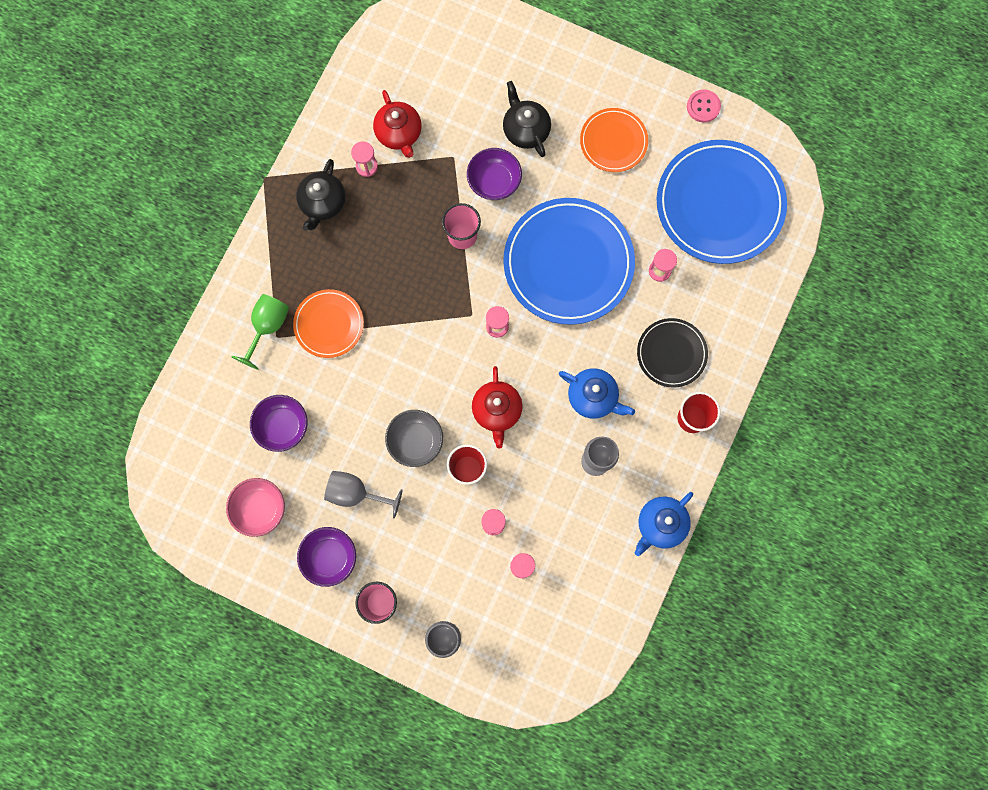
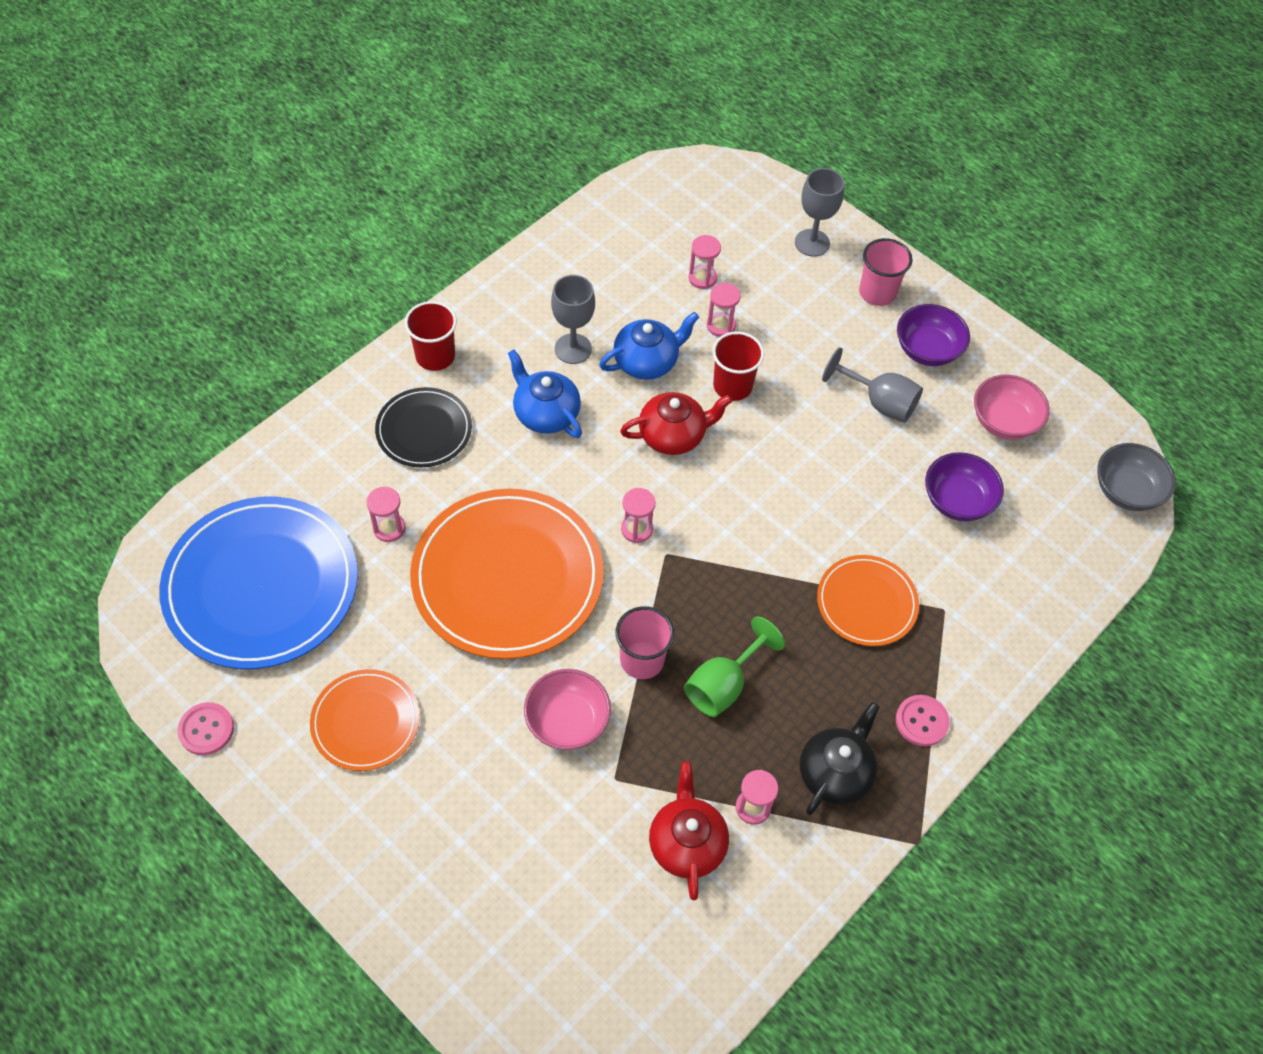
camera: 165 degrees left, 20 degrees down
green goblet [231,294,289,370] -> green goblet moved to [684,616,785,717]
grey bowl [385,410,443,467] -> grey bowl moved to [1097,443,1176,511]
purple bowl [467,148,522,200] -> pink bowl [524,669,611,750]
red teapot [472,366,523,449] -> red teapot turned 60 degrees clockwise [620,392,732,455]
black teapot [503,81,551,157] -> none
blue plate [503,198,635,325] -> orange plate [410,489,604,659]
blue teapot [635,492,693,556] -> blue teapot moved to [599,312,699,380]
none -> pink button [896,695,950,746]

